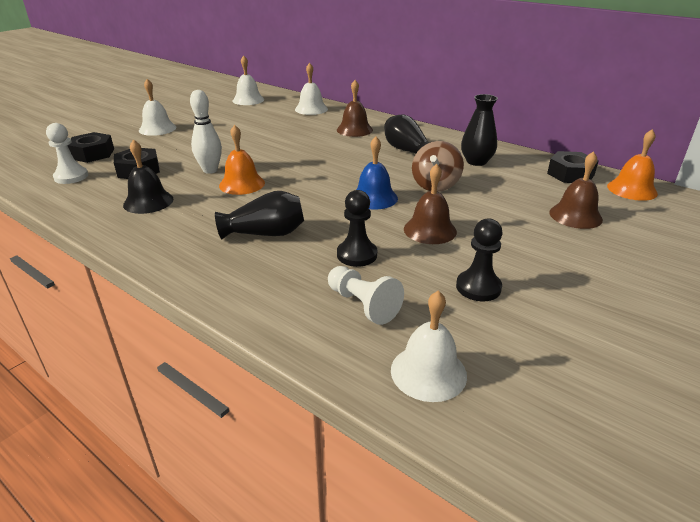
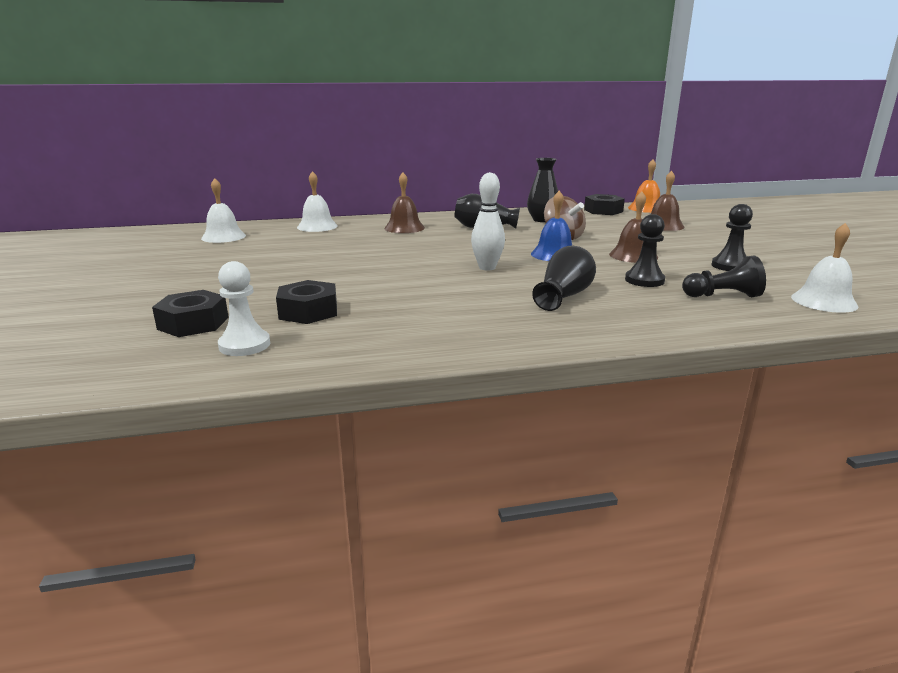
camera: 50 degrees left, 10 degrees down
black bell [123,139,174,214] -> none
white bell [139,79,177,136] -> none
white bowling pin [190,90,222,174] -> white bowling pin moved to [471,172,505,270]
orange bell [219,125,265,195] -> none
white pawn [328,266,404,325] -> black pawn [682,255,766,297]

